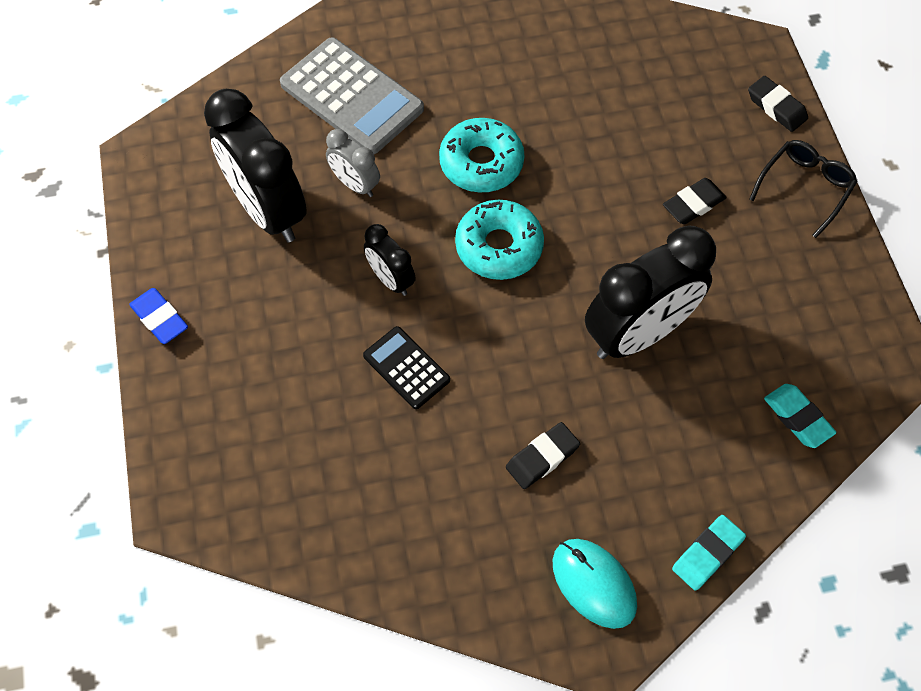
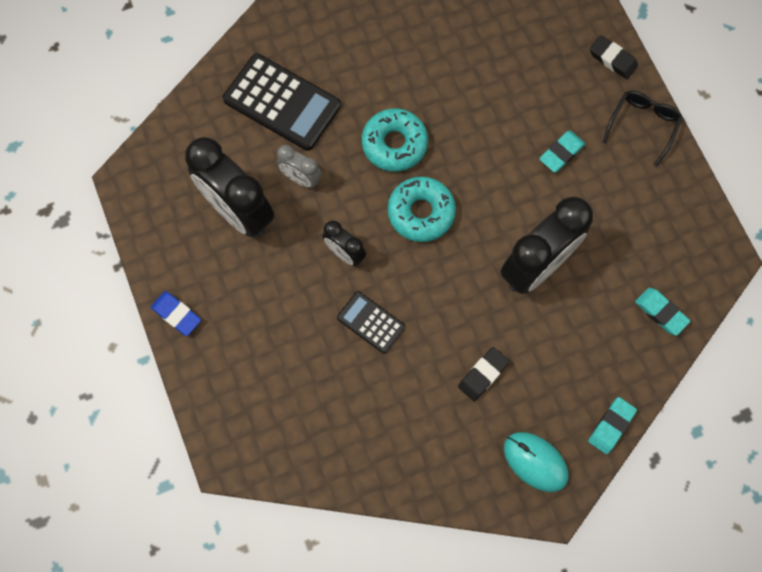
camera: 10 degrees left, 10 degrees up
grey calculator [280,37,424,154] -> black calculator [223,53,341,151]
black eraser [663,178,727,224] -> turquoise eraser [539,131,585,172]

